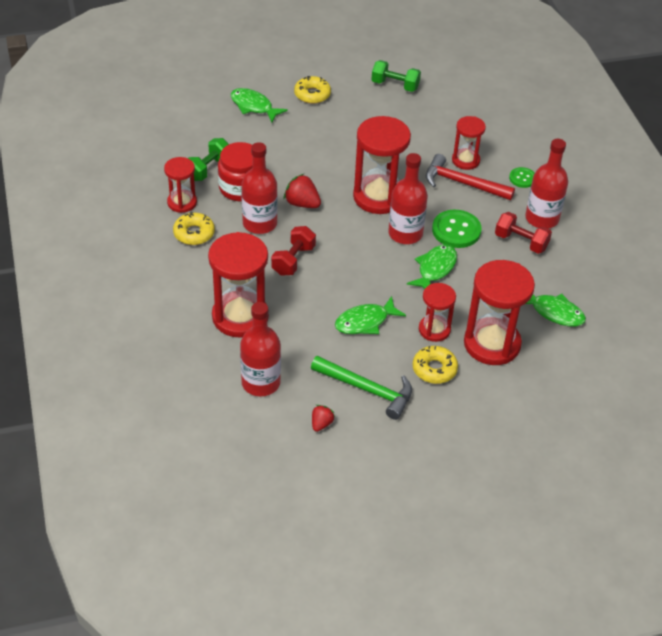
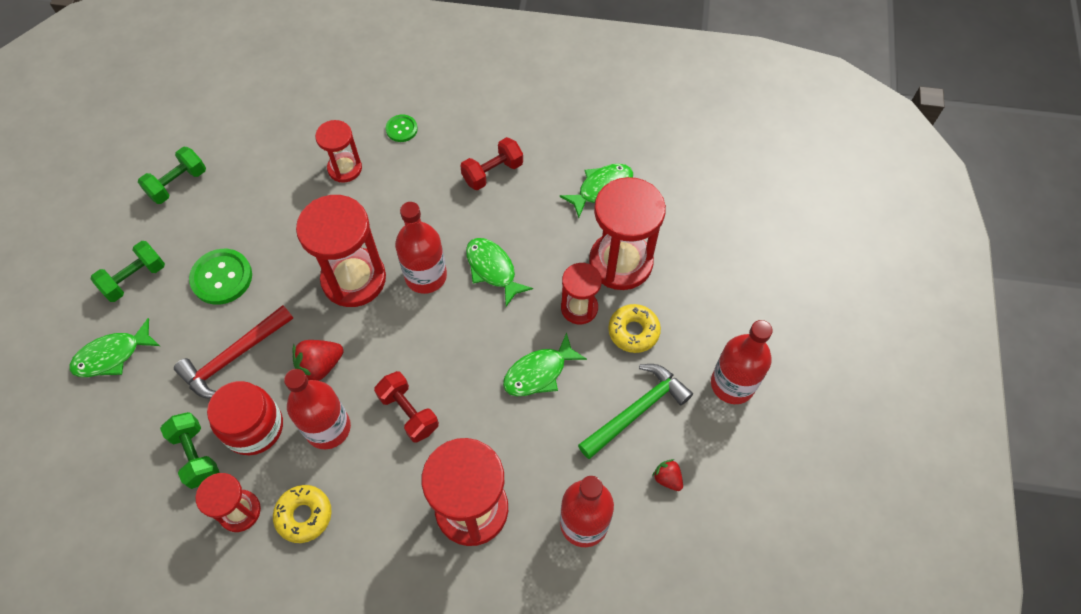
camera: 65 degrees left, 15 degrees up
yellow donut [294,76,331,104] -> green dumbbell [90,241,165,302]
green fish [335,296,406,334] -> green fish turned 60 degrees clockwise [503,332,587,396]
red hammer [426,154,515,200] -> red hammer moved to [174,305,293,399]
green button [432,210,482,248] -> green button moved to [189,249,252,305]
red bottle [525,139,568,229] -> red bottle moved to [711,320,773,404]

